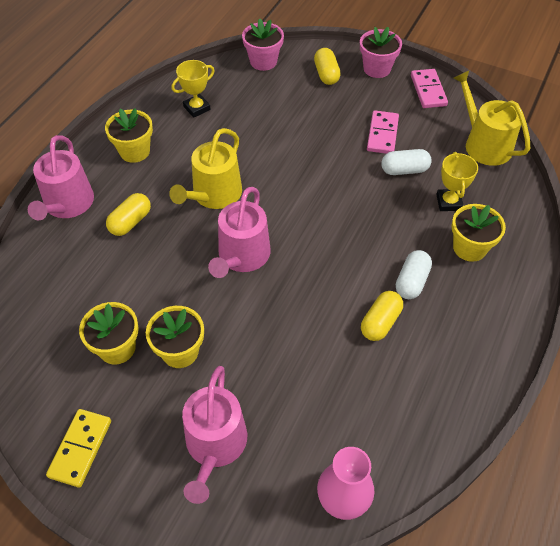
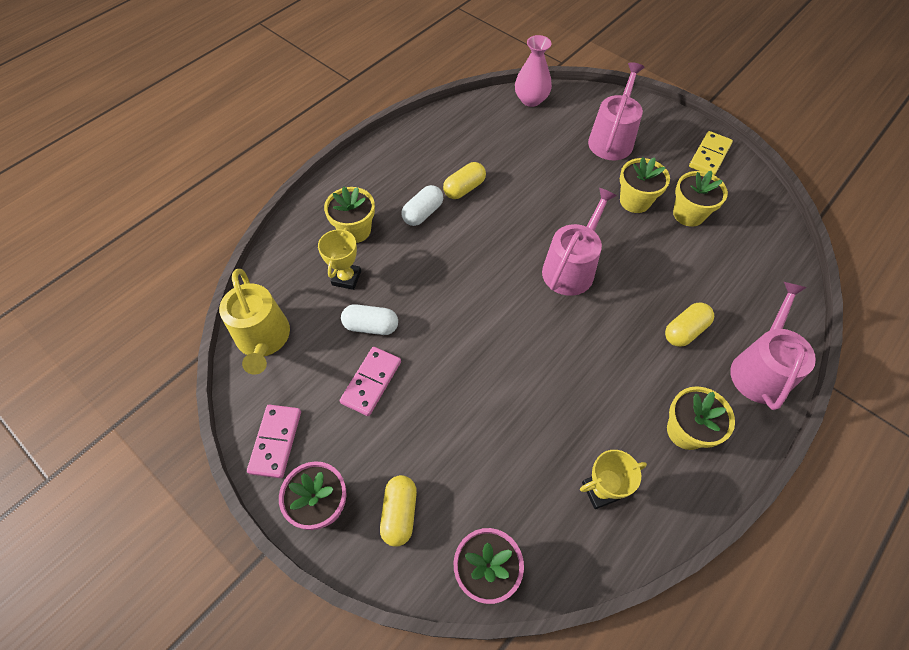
camera: 165 degrees left, 5 degrees up
yellow watering can [169,128,242,209] -> none

